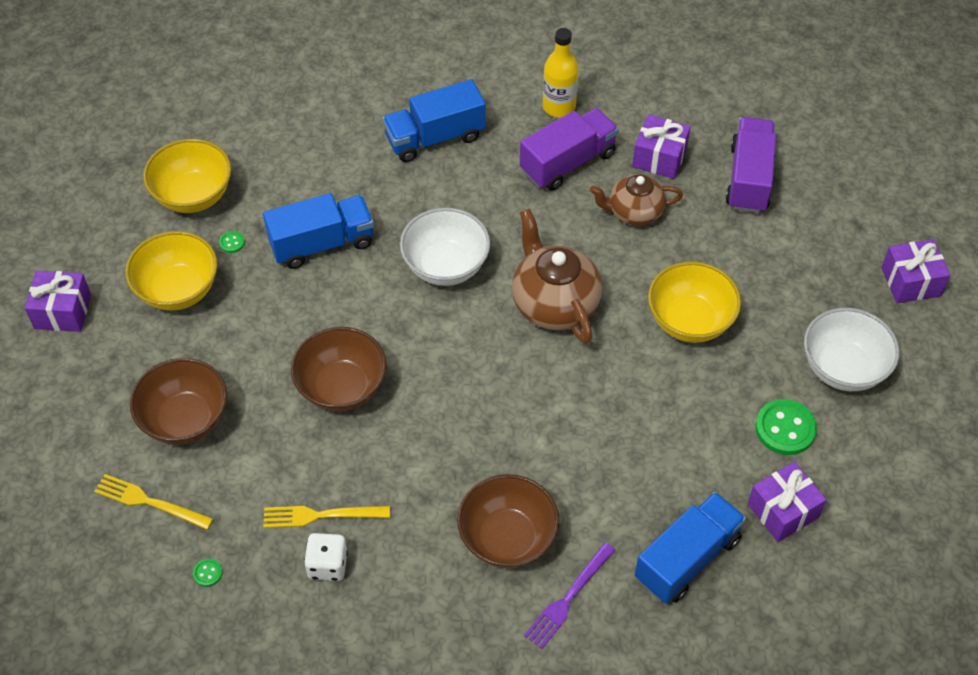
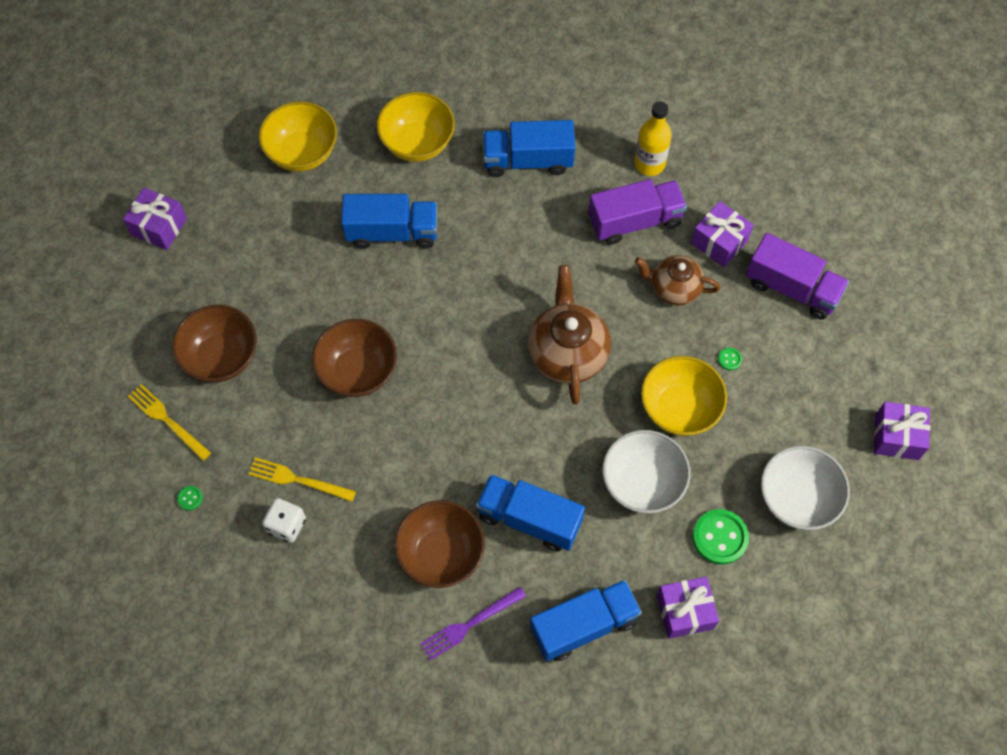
camera: 20 degrees right, 10 degrees up
yellow bowl [125,231,217,311] -> yellow bowl moved to [376,92,455,162]
green button [219,231,245,253] -> green button moved to [718,348,742,370]
white bowl [400,208,490,286] -> white bowl moved to [602,430,690,514]
purple truck [725,117,776,213] -> purple truck turned 90 degrees clockwise [746,233,849,320]
none -> blue truck [476,474,585,552]

